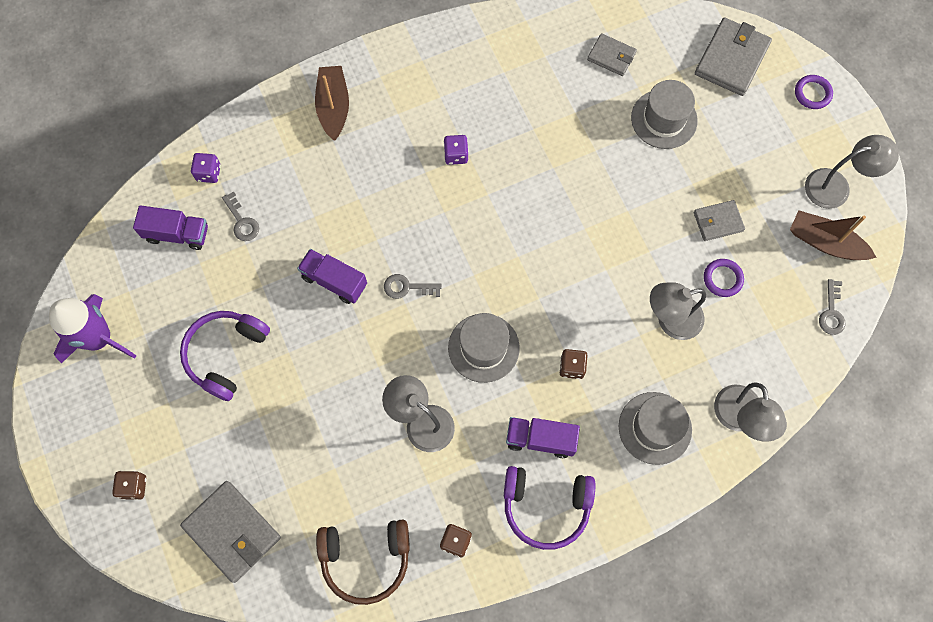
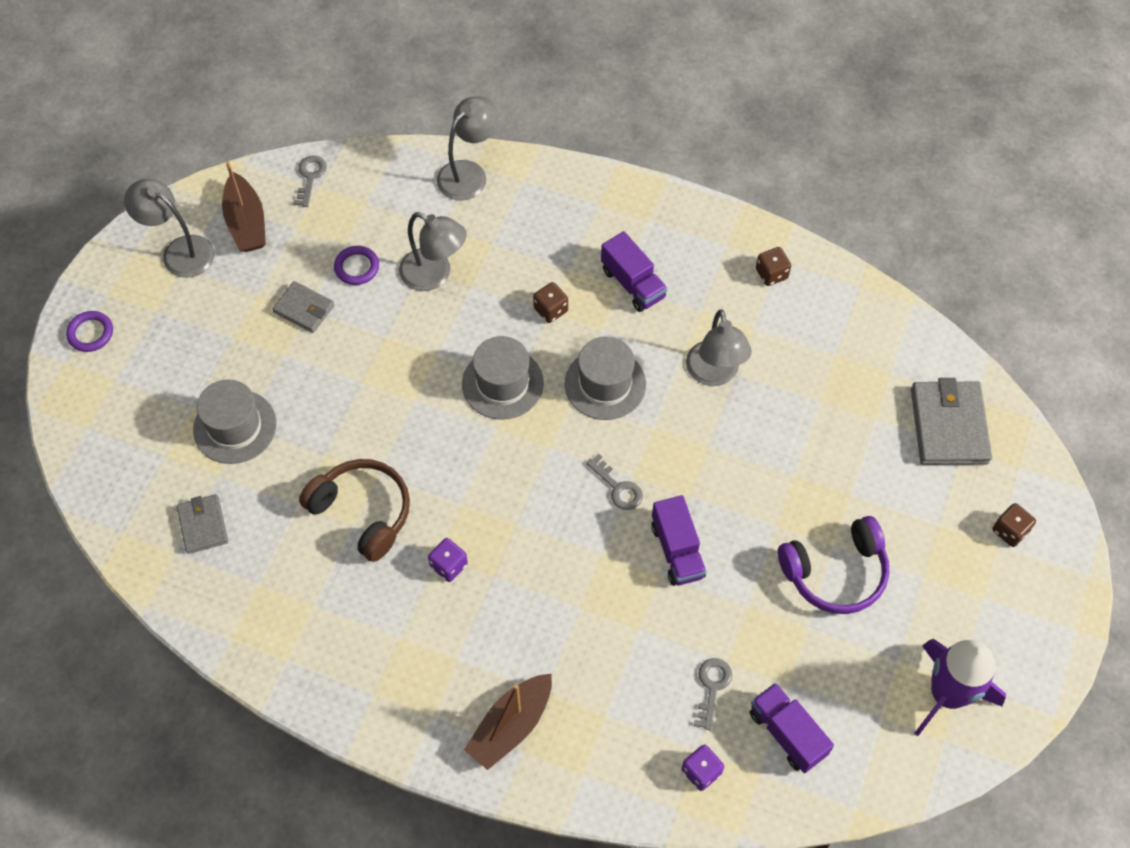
camera: 135 degrees left, 10 degrees down
brown headphones [316,520,410,605] -> brown headphones moved to [299,459,410,562]
purple headphones [504,466,595,550] -> none
grey hat [619,392,692,465] -> grey hat moved to [462,336,544,420]
grey wallet [695,17,772,96] -> none
grey key [819,279,845,335] -> grey key turned 45 degrees counterclockwise [293,155,327,207]

